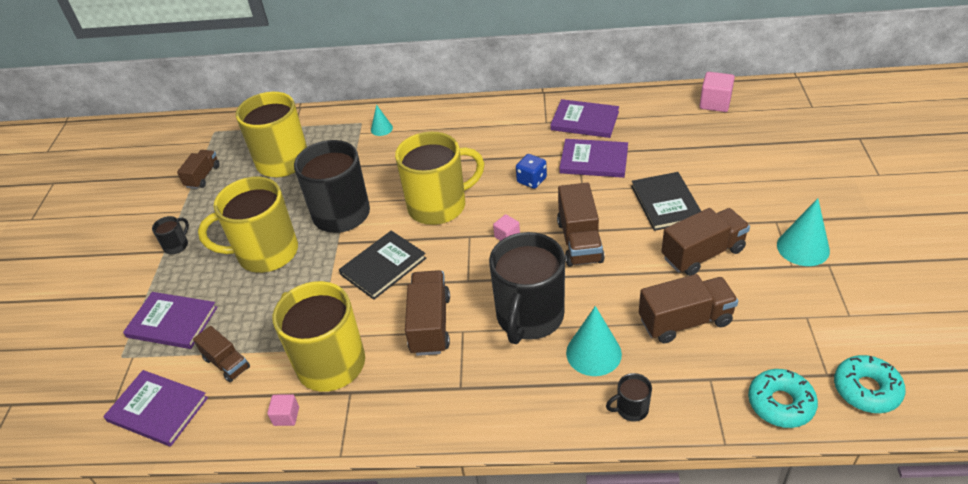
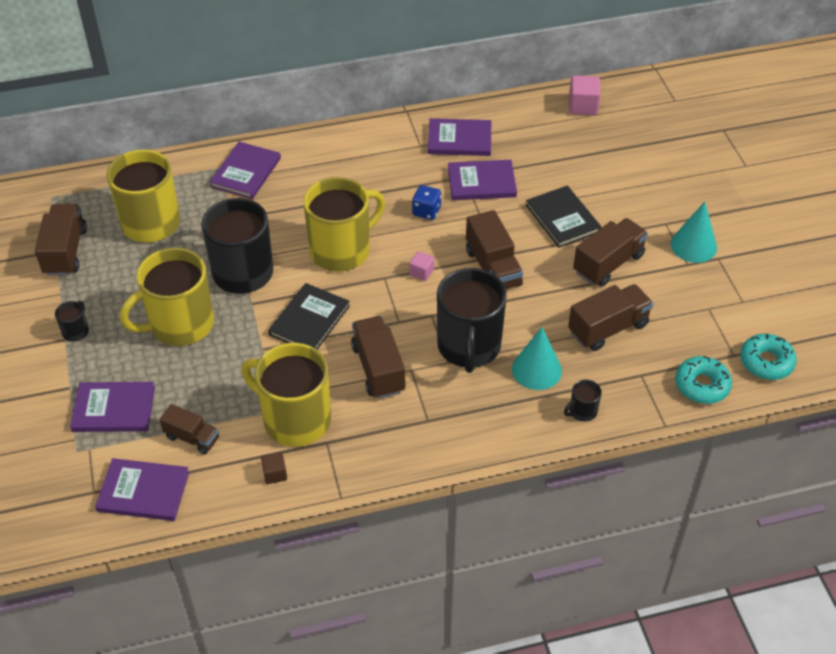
camera: 20 degrees left, 5 degrees up
brown truck [177,150,220,189] -> brown truck [35,204,87,276], size x1.59
pink cube [267,394,299,426] -> brown cube [261,452,287,484]
turquoise cone [371,104,393,136] -> purple book [210,142,281,199]

